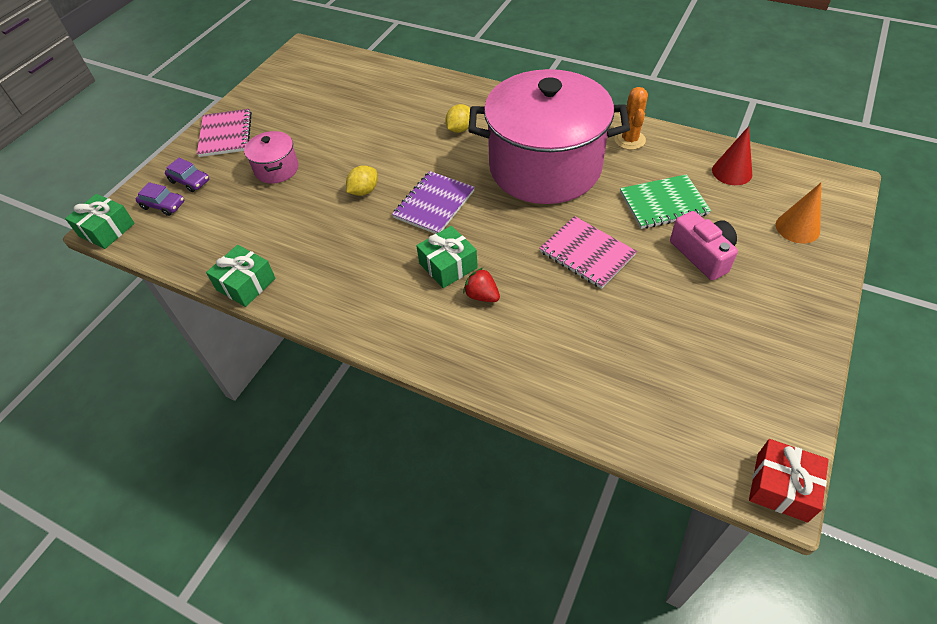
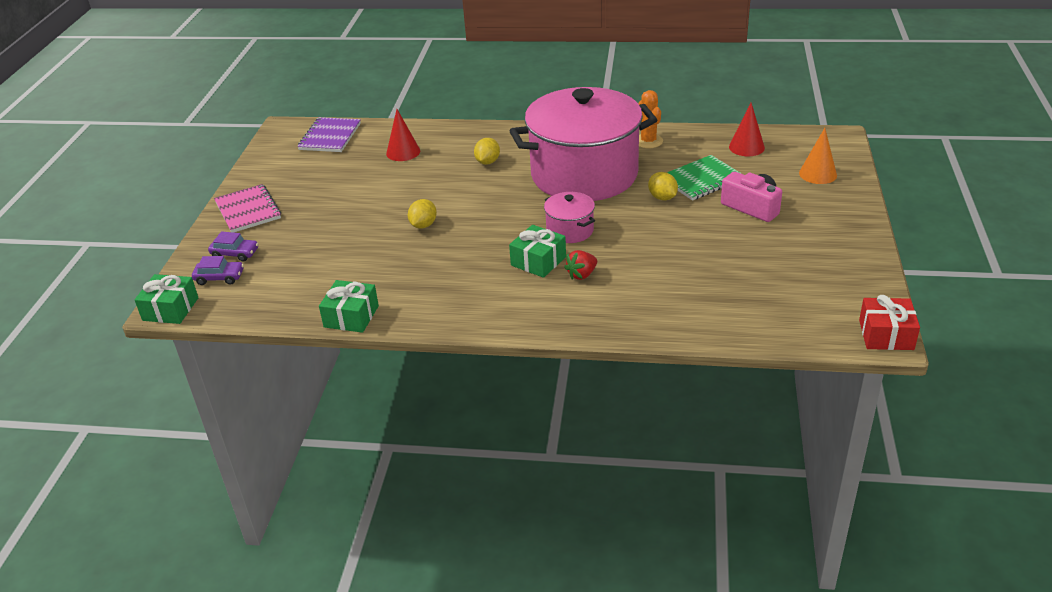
camera: 20 degrees left, 15 degrees down
pink pot [244,131,299,184] -> pink pot moved to [544,192,595,243]
purple notebook [392,171,475,234] -> purple notebook moved to [297,117,361,152]
red strawberry [463,268,500,302] -> red strawberry turned 60 degrees counterclockwise [564,250,597,280]
pink notebook [540,216,637,289] -> none
none -> red cone [386,109,420,161]
none -> yellow lemon [648,172,678,200]

